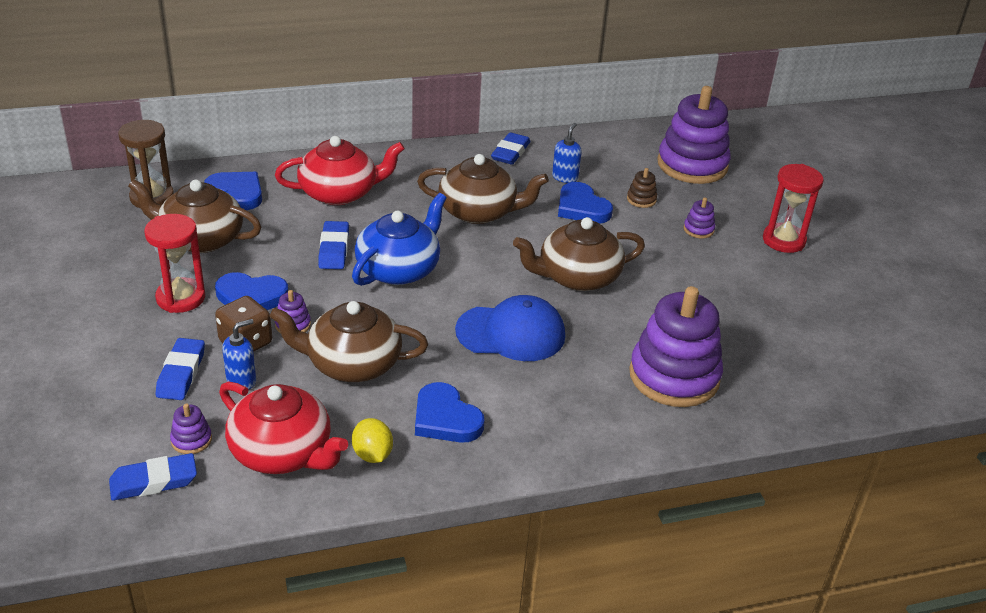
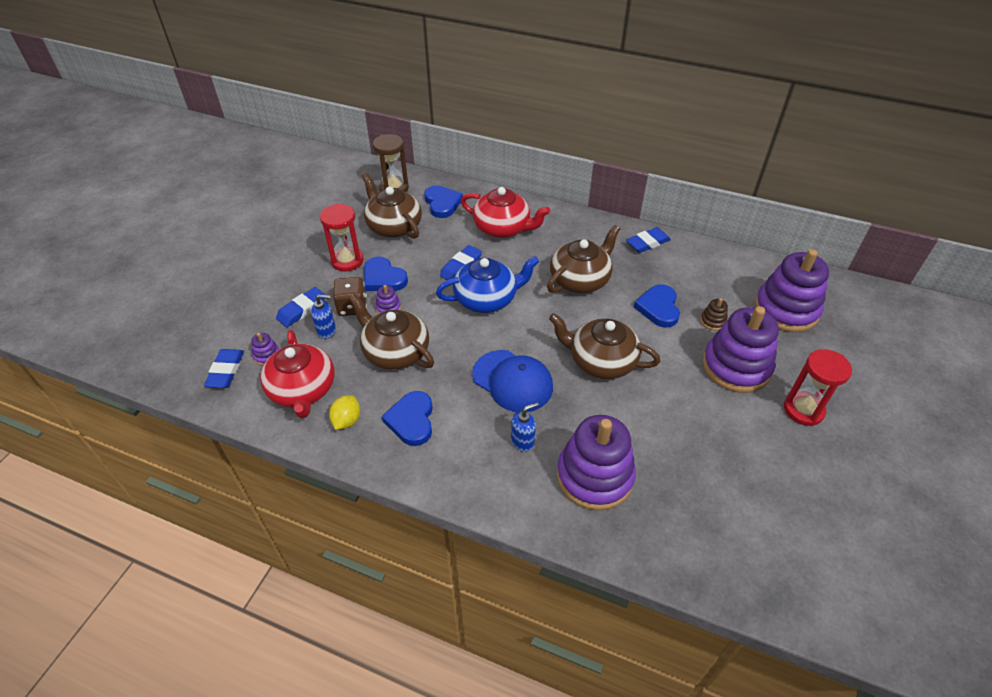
camera: 40 degrees right, 10 degrees up
blue eraser [109,453,197,501] -> blue eraser turned 75 degrees clockwise [204,349,244,388]
brown teapot [417,154,549,224] -> brown teapot turned 90 degrees counterclockwise [547,225,620,293]
blue soap dispenser [552,123,582,183] -> blue soap dispenser moved to [511,402,538,452]
purple stacking toy [684,198,715,238] -> purple stacking toy [702,306,779,393], size x2.50

